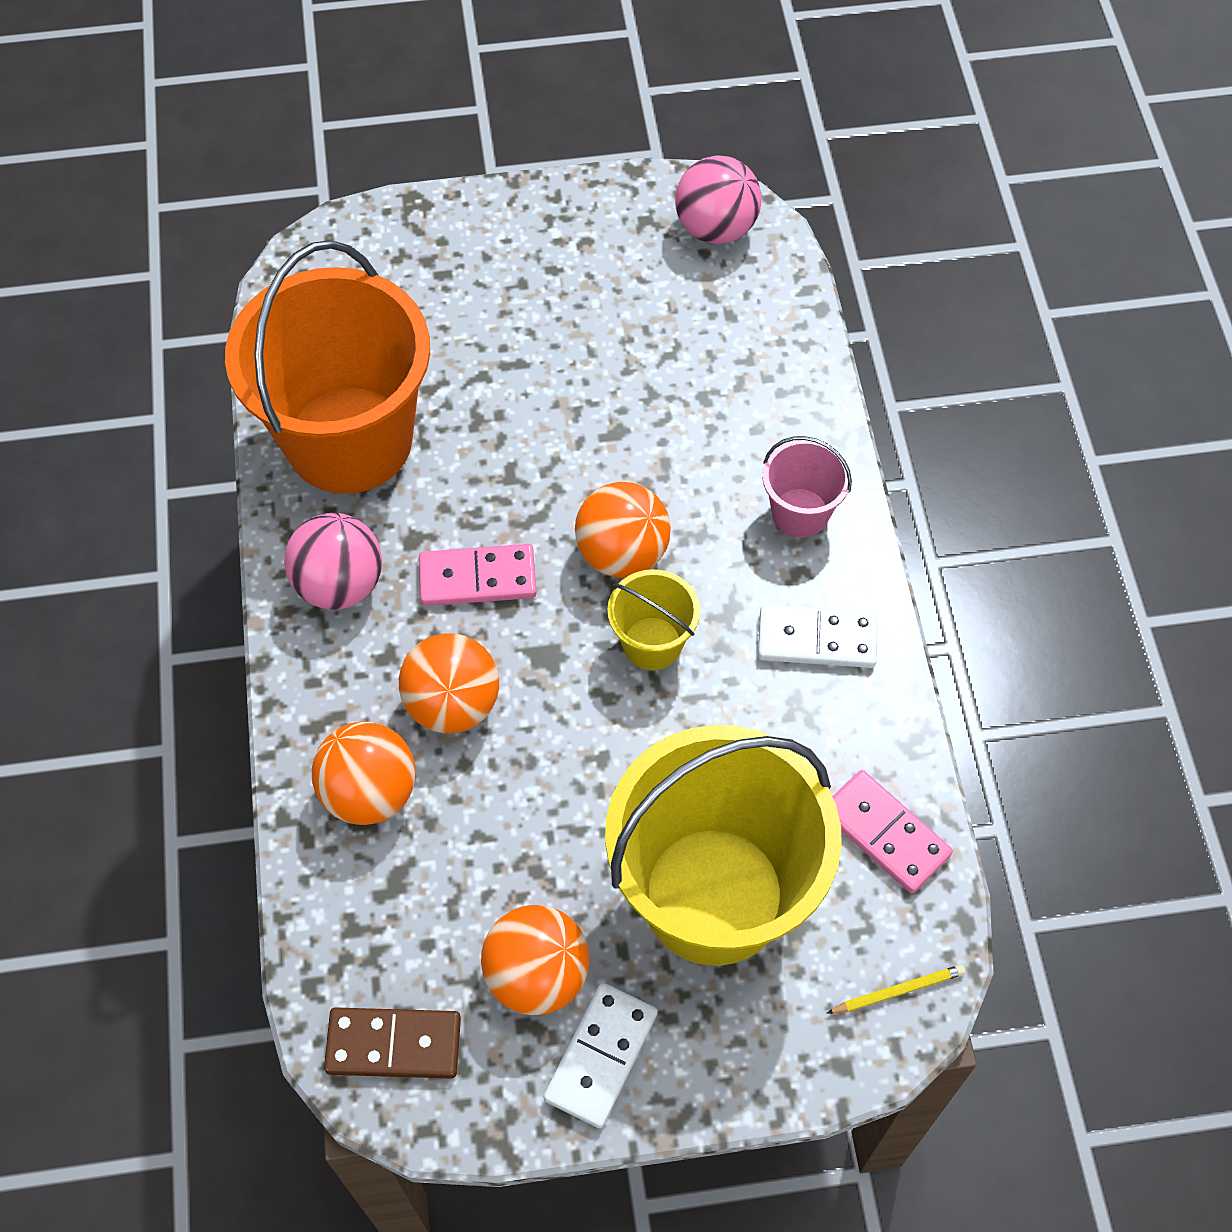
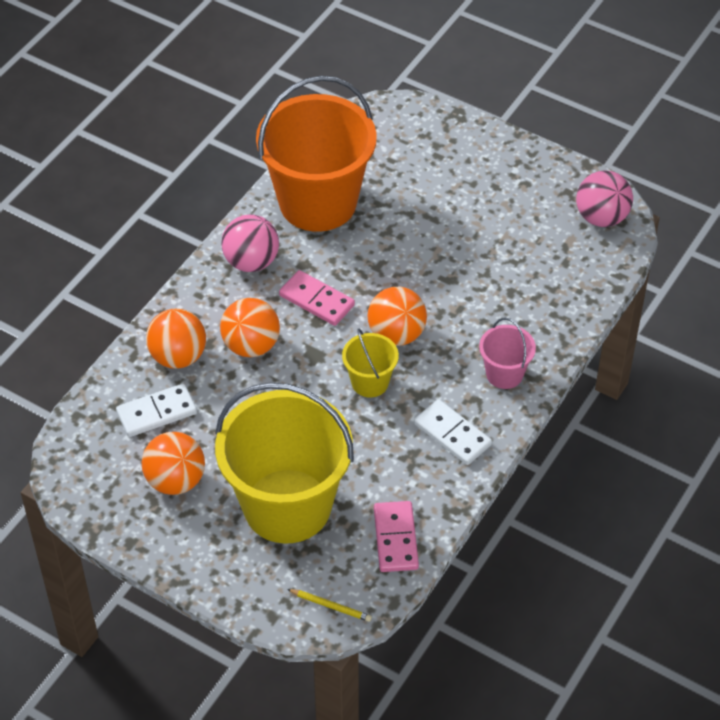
camera: 40 degrees right, 10 degrees down
brown domino [324,1007,461,1078] -> none
white domino [544,983,658,1128] -> white domino moved to [116,384,197,437]

